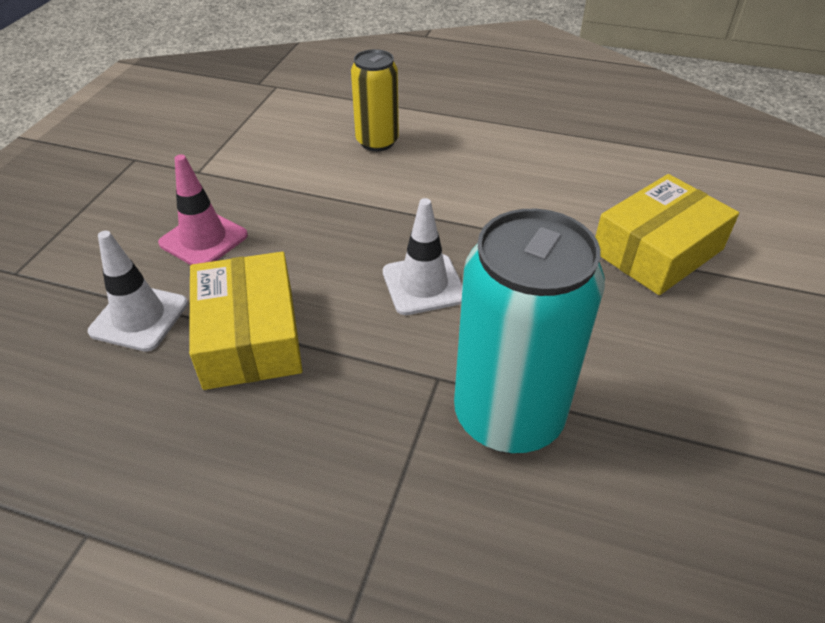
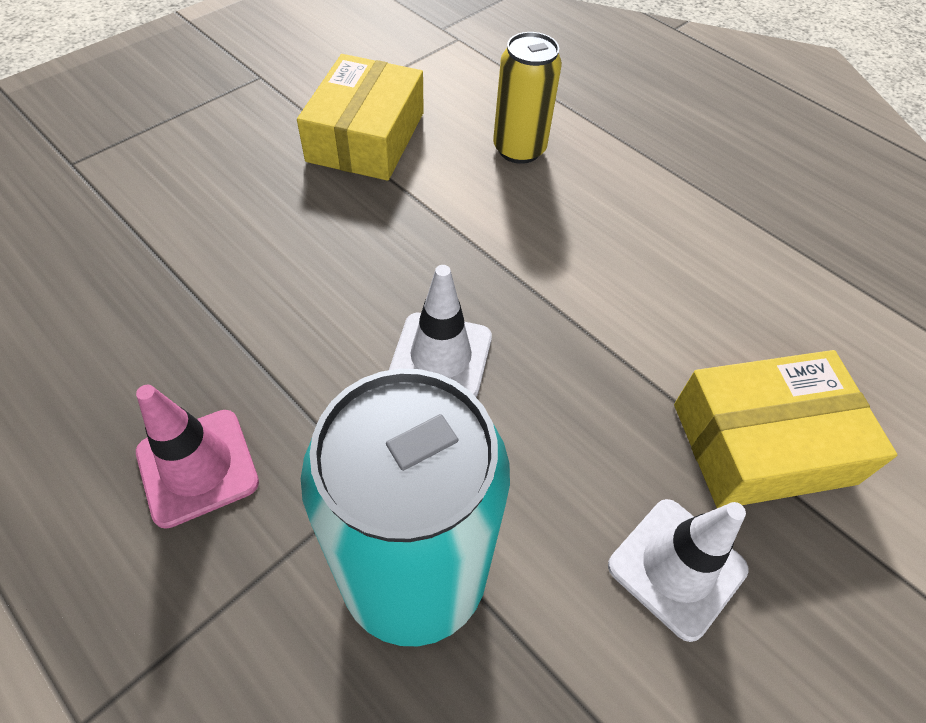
camera: 25 degrees right, 10 degrees up
white traffic cone [88,231,188,352] -> white traffic cone moved to [608,499,749,642]
pink traffic cone [158,154,248,265] -> pink traffic cone moved to [136,385,259,529]
yellow box [189,252,303,390] -> yellow box moved to [297,54,424,181]

